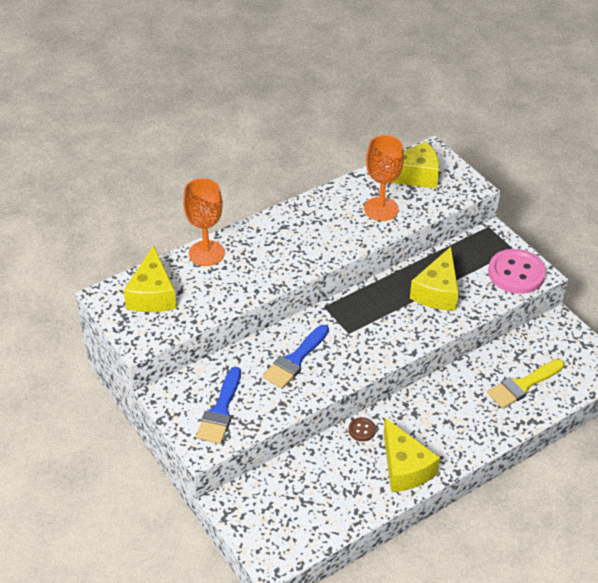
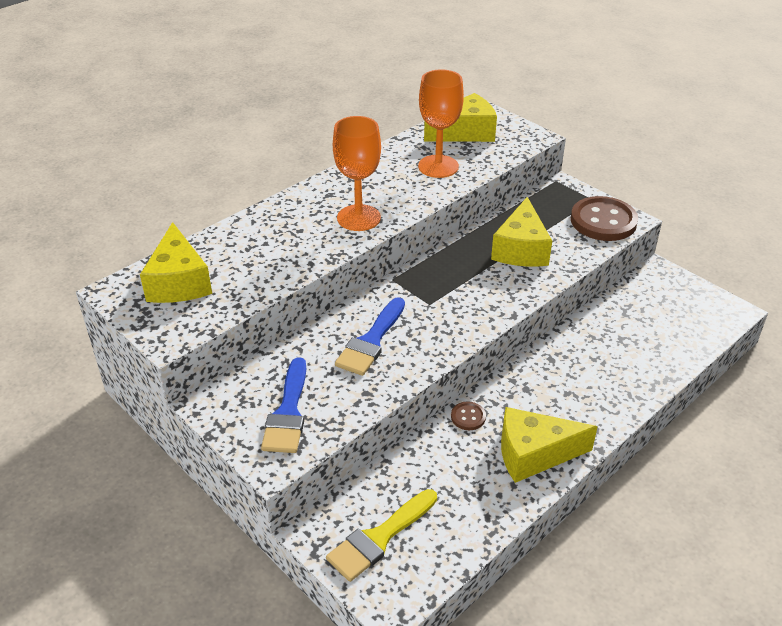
camera: 10 degrees left, 5 degrees down
orange goblet [183,178,225,266] -> orange goblet moved to [333,116,381,231]
yellow cheese [384,418,440,492] -> yellow cheese turned 120 degrees clockwise [501,407,598,483]
yellow brush [487,359,565,409] -> yellow brush moved to [326,489,437,582]
pink button [488,249,546,294] -> brown button [571,196,638,241]

